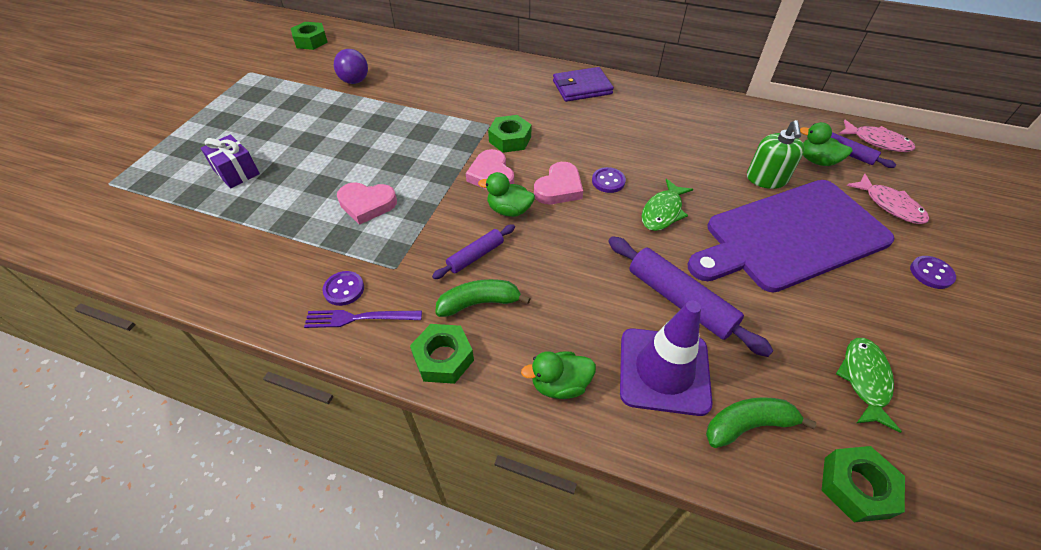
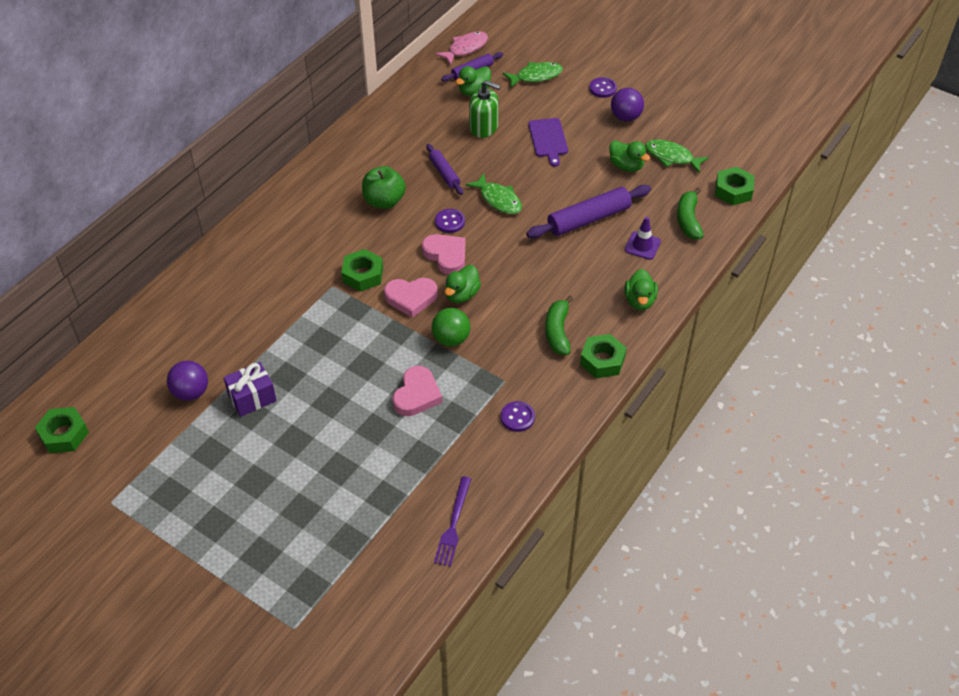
camera: 75 degrees left, 0 degrees up
purple gift [201,134,260,188] -> purple gift moved to [223,362,277,417]
purple fork [304,310,422,328] -> purple fork moved to [434,476,471,567]
purple rolling pin [432,224,515,279] -> purple rolling pin moved to [426,144,463,195]
purple wallet [553,67,614,102] -> none
purple traffic cone [620,301,713,416] -> purple traffic cone [625,217,661,260], size x0.51
purple cutting board [688,180,895,292] -> purple cutting board [528,118,568,167], size x0.42
pink fish [847,174,929,224] -> green fish [503,62,563,88]
none -> green apple [362,166,406,209]
none -> green ball [432,308,470,346]
none -> green duck [609,140,650,172]
none -> purple ball [611,88,644,121]

